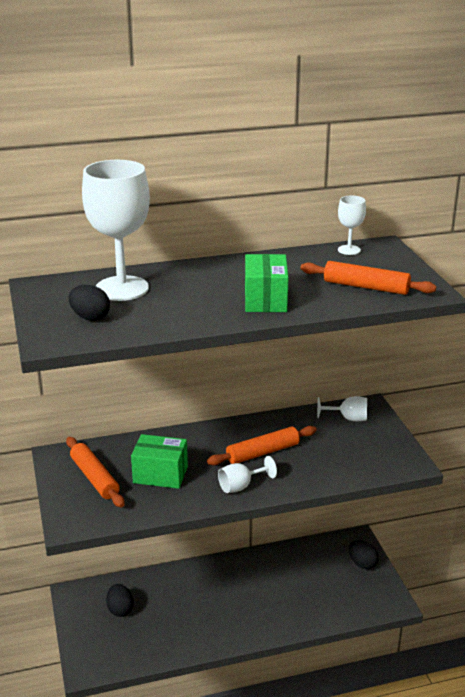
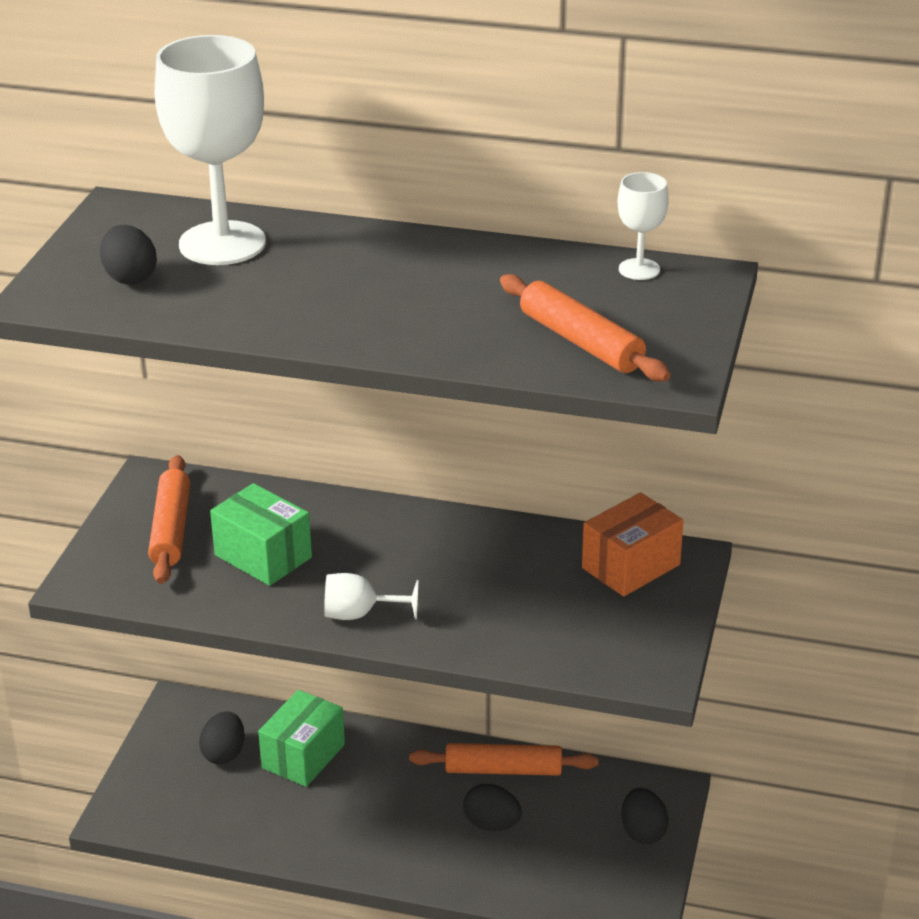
camera: 30 degrees right, 5 degrees up
orange rolling pin [207,426,316,465] -> orange rolling pin moved to [409,743,599,776]
green box [245,254,289,312] -> green box moved to [258,690,345,787]
white goblet [317,396,367,421] -> orange box [582,493,684,596]
none -> black egg [463,784,522,831]

